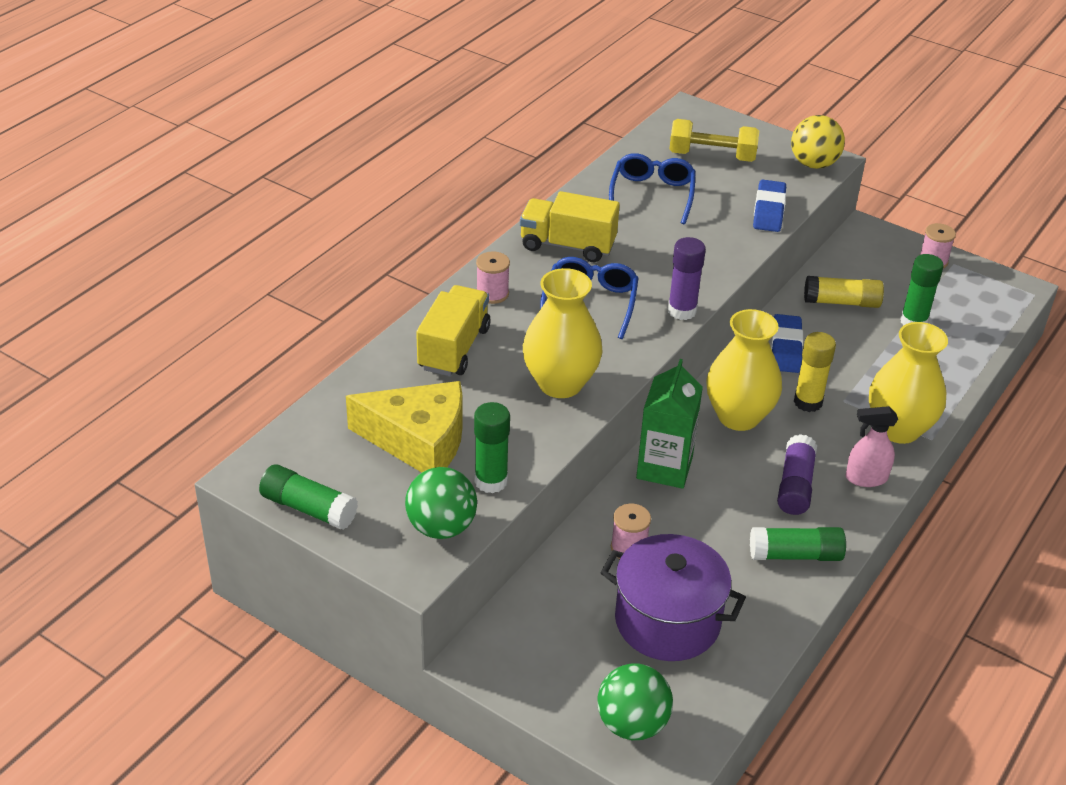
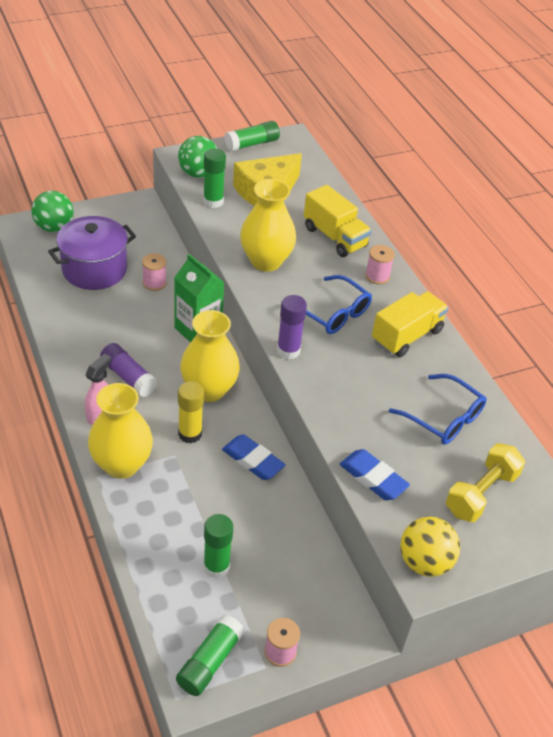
camera: 120 degrees right, 5 degrees up
green glue stick [750,527,846,561] -> green glue stick moved to [176,614,245,696]
yellow glue stick [804,276,884,308] -> none

